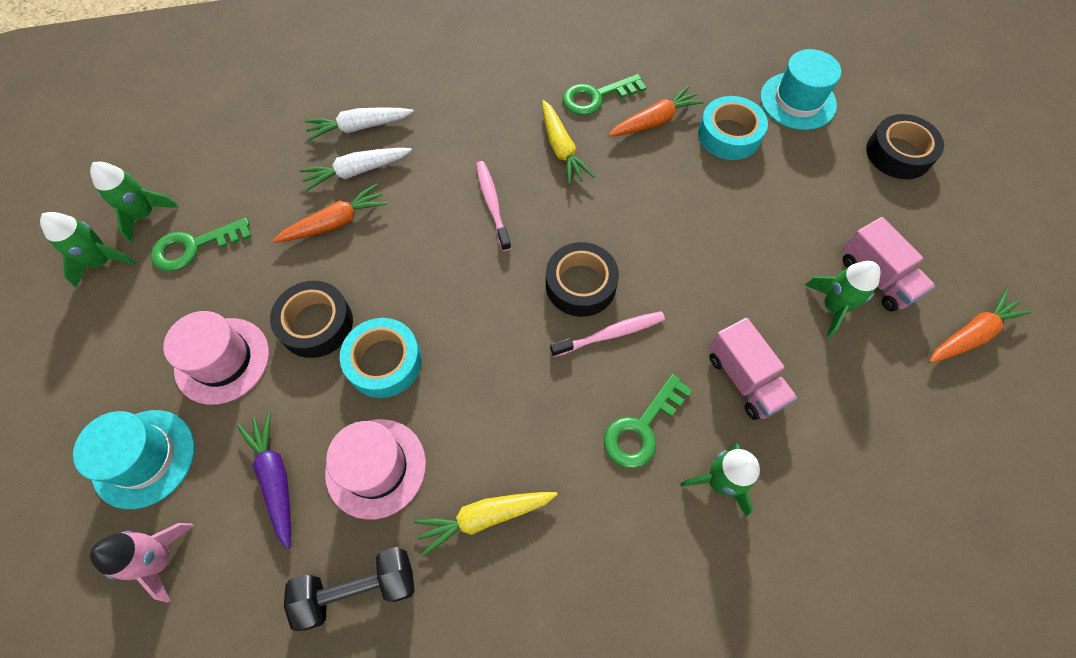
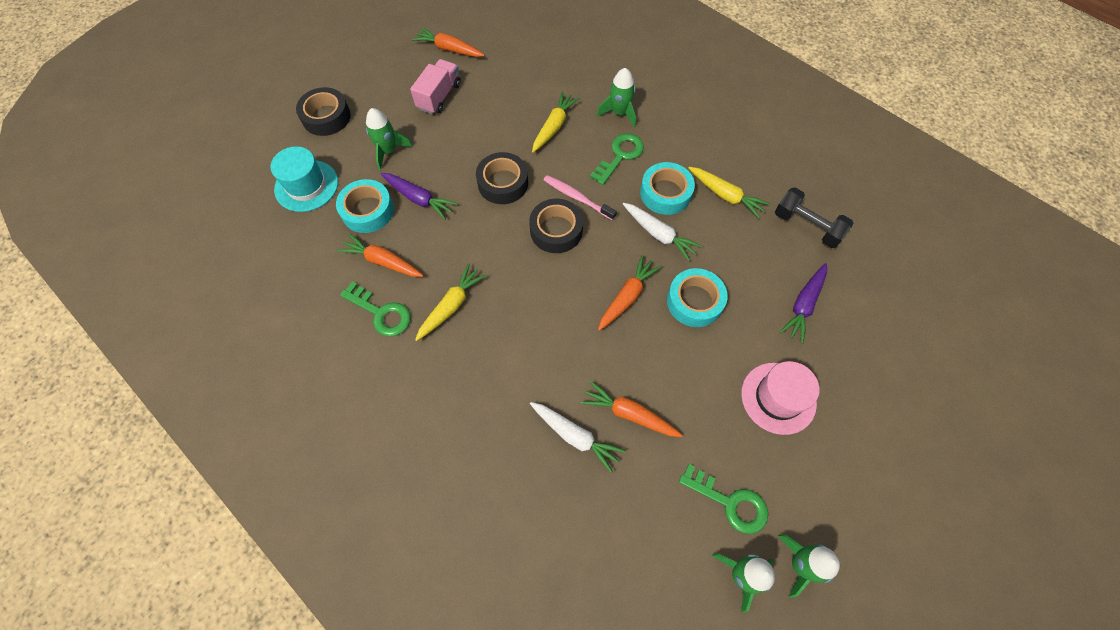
camera: 125 degrees left, 0 degrees up
turquoise hat [73,410,195,509] -> none
pink rocket [90,523,194,602] -> none
black tape [270,281,353,358] -> black tape moved to [476,152,528,204]
white carrot [305,107,414,141] -> white carrot moved to [623,203,702,261]
pink hat [325,419,426,520] -> none
pink toothbrush [476,161,511,251] -> none
green key [604,374,692,469] -> green key turned 60 degrees counterclockwise [590,133,644,185]
pink truck [709,318,797,420] -> yellow carrot [532,91,580,153]
green rocket [805,261,881,338] -> green rocket moved to [366,108,413,170]
none -> purple carrot [381,173,458,220]
none -> orange carrot [598,255,662,331]
none -> turquoise tape [640,162,695,215]

